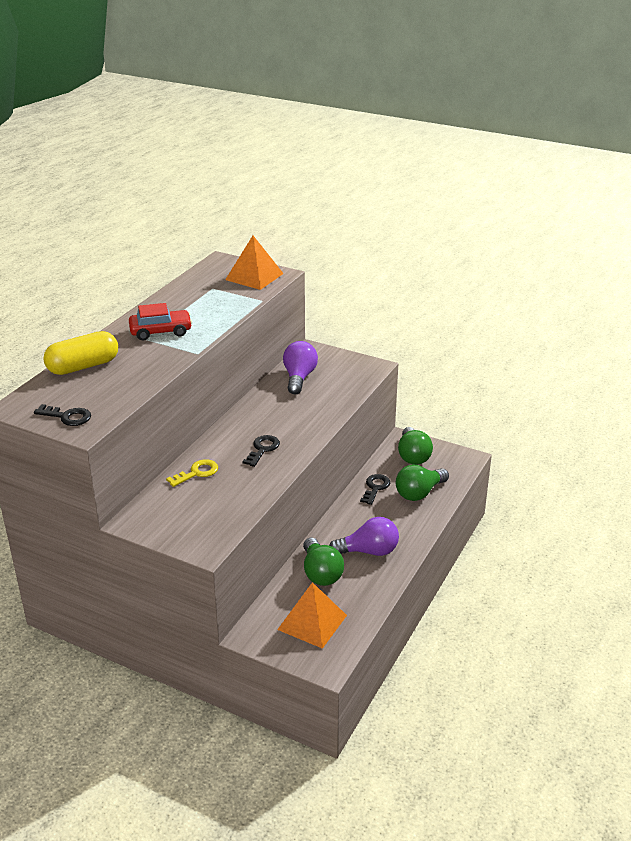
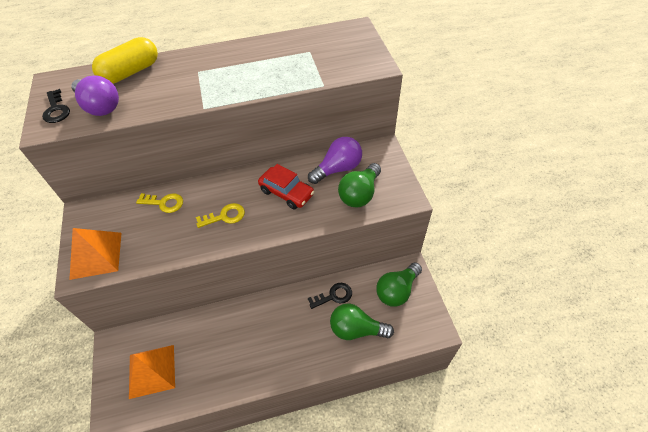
camera: 50 degrees right, 20 degrees up
yellow capsule [43,331,118,375] -> yellow capsule turned 60 degrees counterclockwise [92,37,158,84]
red car [129,303,192,340] -> red car moved to [258,164,314,210]
orange pyramid [225,236,284,290] -> orange pyramid moved to [69,228,121,280]
black key [243,435,280,467] -> yellow key [196,203,245,228]
green light bulb [303,538,344,586] -> green light bulb moved to [338,163,381,208]
purple light bulb [329,517,399,556] -> purple light bulb moved to [71,75,119,116]

